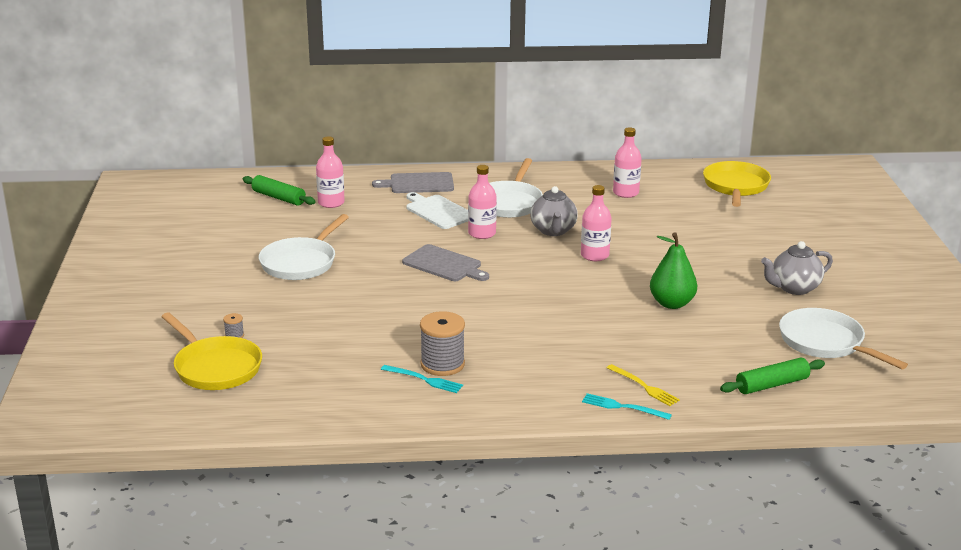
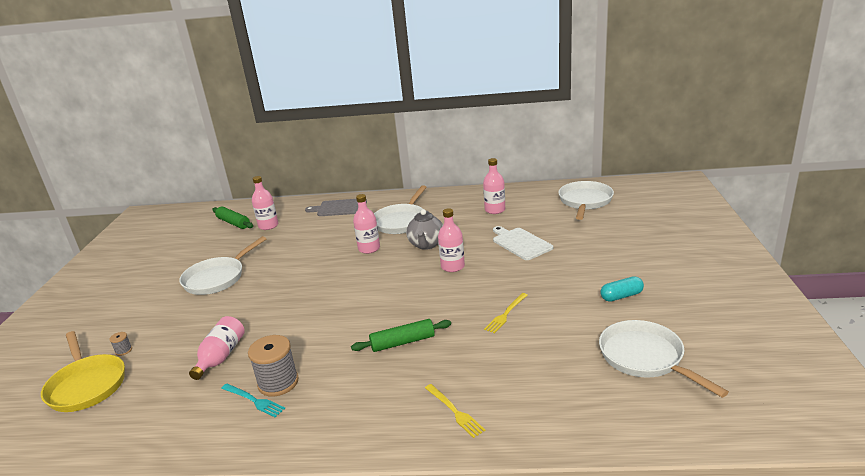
camera: 10 degrees right, 0 degrees up
grey cutting board [402,244,489,281] -> none
white cutting board [406,192,468,229] -> white cutting board moved to [493,226,553,260]
turquoise fork [582,393,672,420] -> none
green pear [650,232,697,309] -> yellow fork [484,293,528,333]
yellow pan [703,161,771,207] -> white pan [558,181,614,220]
green rolling pin [720,358,825,394] -> green rolling pin moved to [351,319,451,352]
grey teapot [761,241,833,295] -> turquoise capsule [600,276,644,302]
none -> pink bottle [189,316,245,380]

